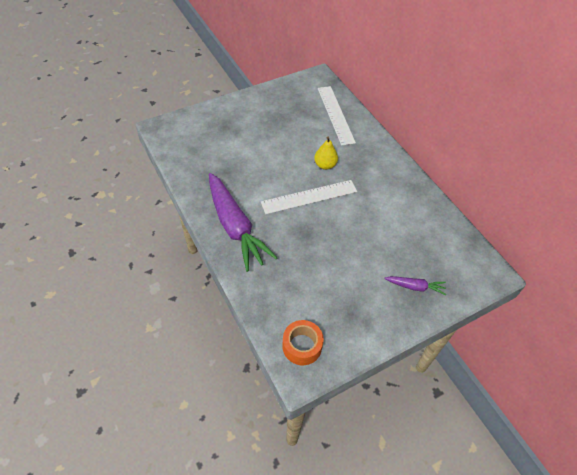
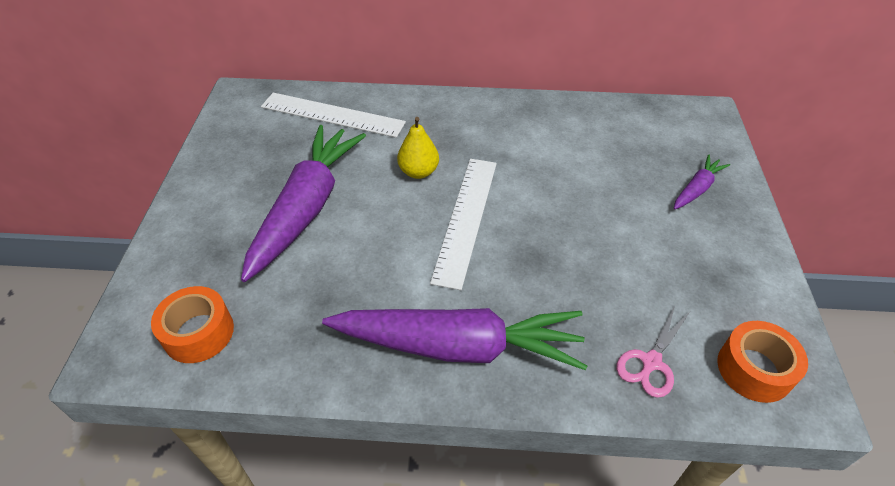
camera: 55 degrees left, 5 degrees down
none -> orange tape [151,286,234,363]
none -> purple carrot [241,125,366,282]
none -> pink scissors [616,305,690,398]

